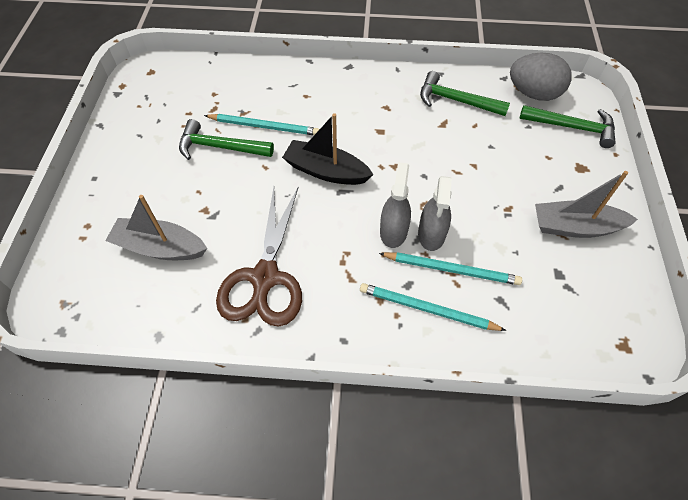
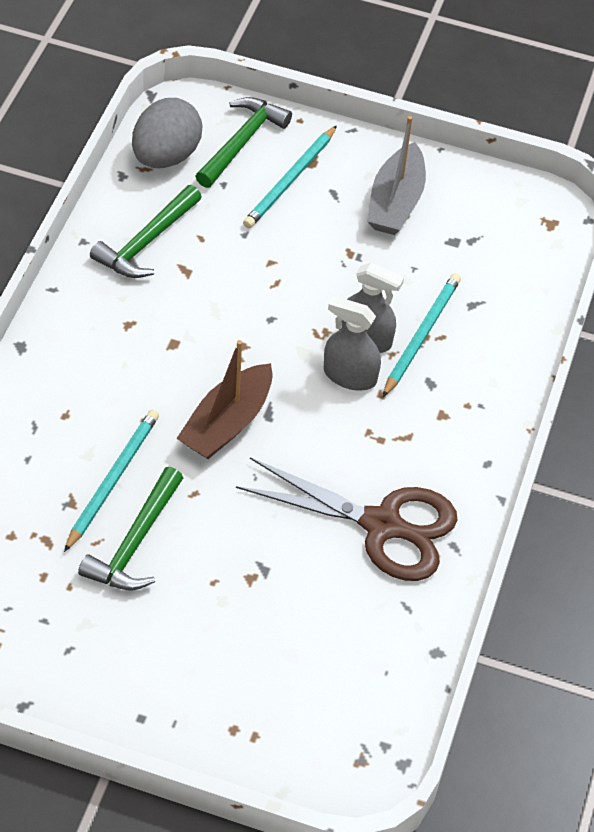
camera: 80 degrees left, 5 degrees down
grey boat [105,195,207,260] -> none
black boat [282,113,374,185] -> brown boat [176,340,273,459]
turquoise pencil [360,283,507,331] -> turquoise pencil moved to [243,125,337,228]

